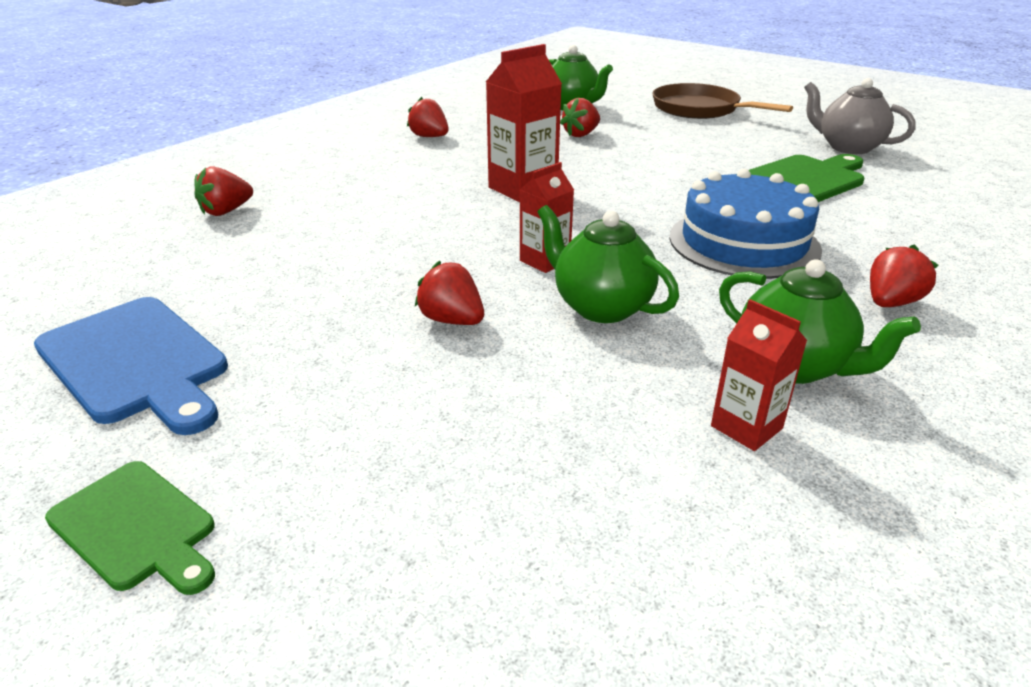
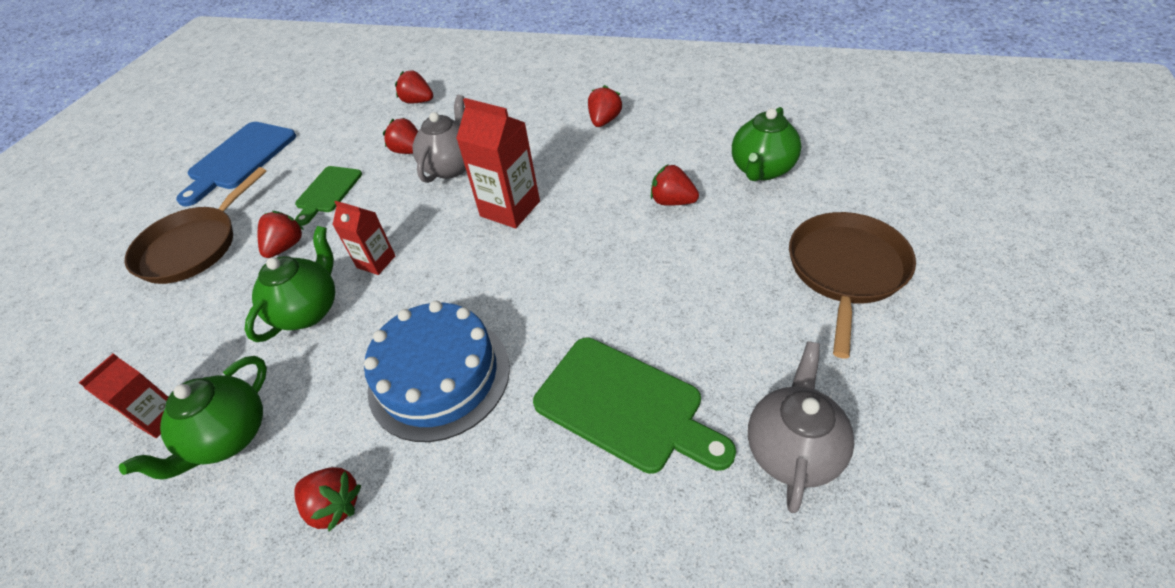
camera: 75 degrees right, 15 degrees up
green cutting board [45,461,215,595] -> green cutting board moved to [295,166,362,226]
none -> brown pan [125,167,267,284]
none -> red strawberry [383,118,418,154]
none -> grey teapot [413,95,466,183]

